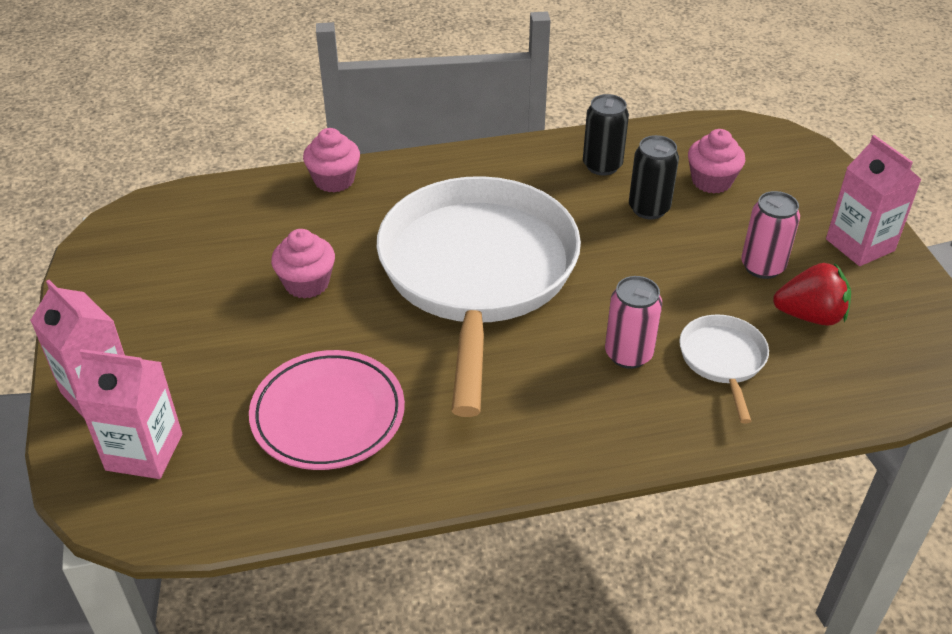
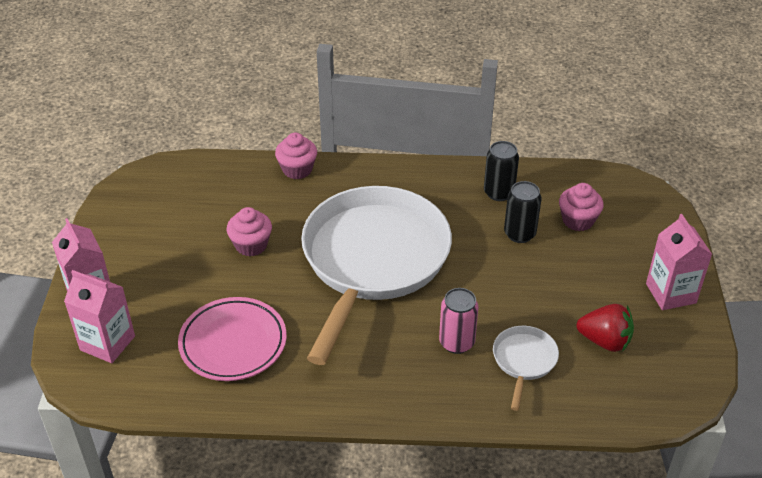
camera: 15 degrees right, 0 degrees up
pink can [741,191,800,279] -> none

